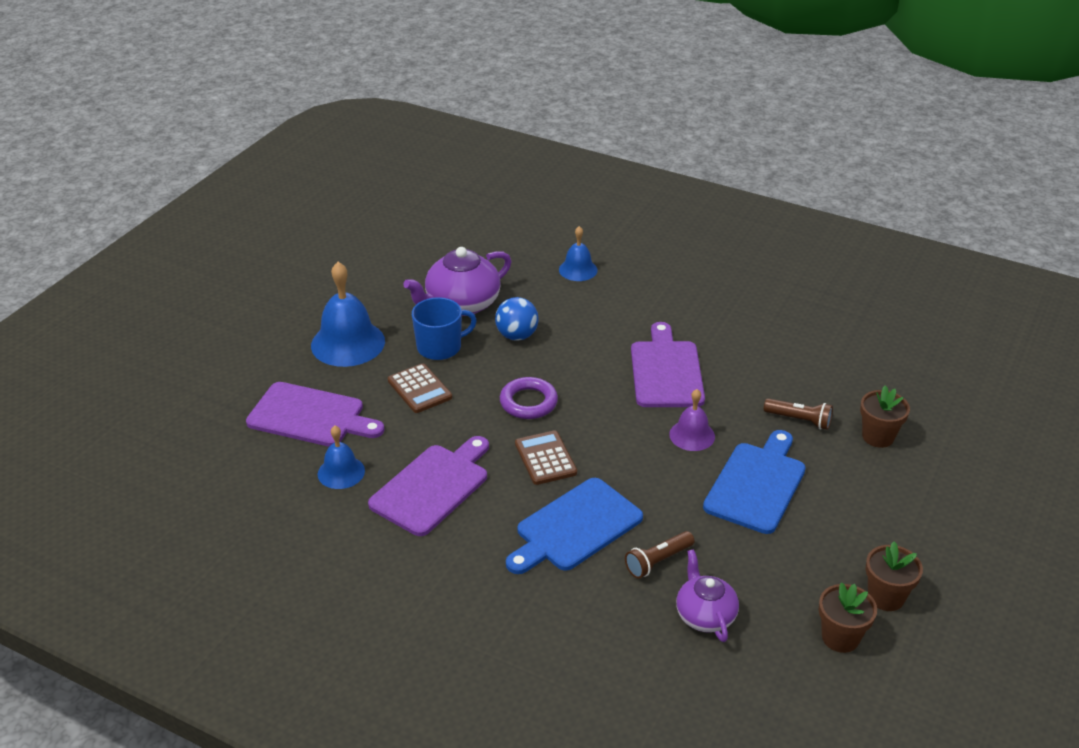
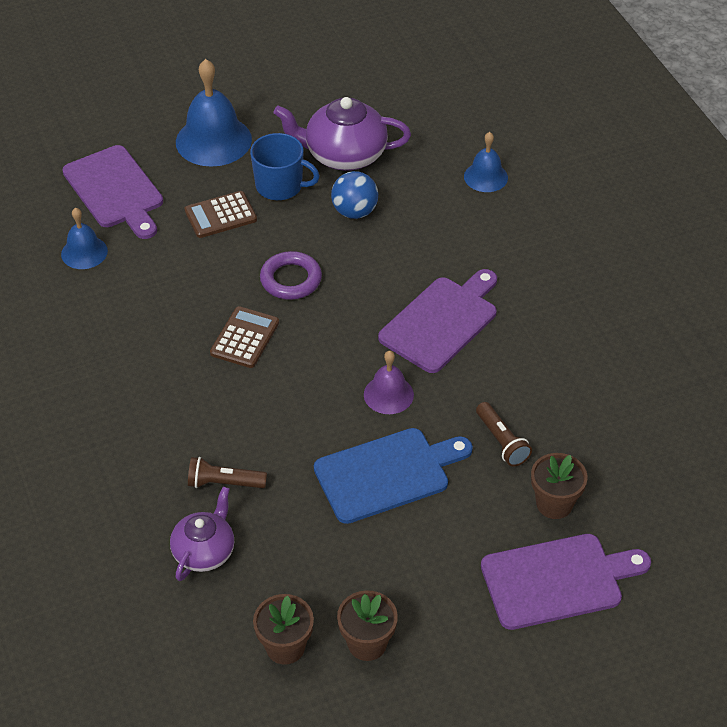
camera: 40 degrees right, 10 degrees up
purple cutting board [368,436,489,536] -> purple cutting board moved to [481,534,651,630]
brown calculator [388,363,452,413] -> brown calculator turned 60 degrees clockwise [184,191,257,238]
blue cutting board [506,478,643,574] -> none

